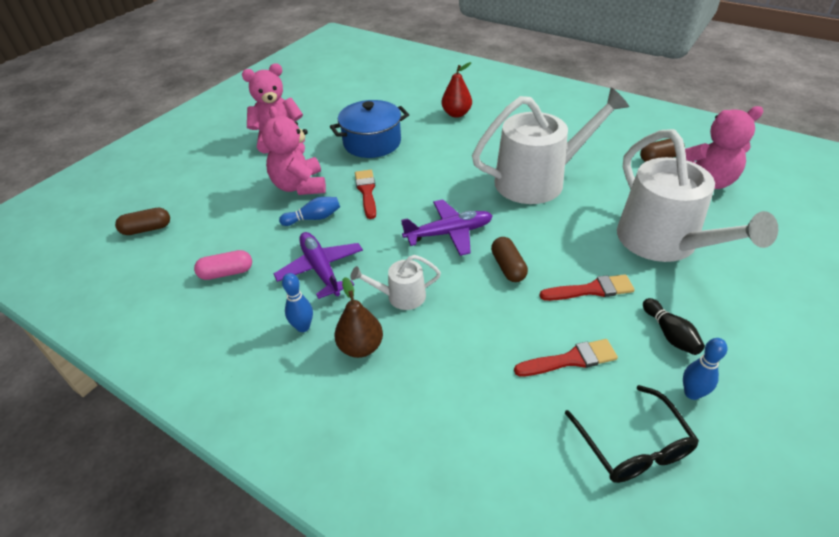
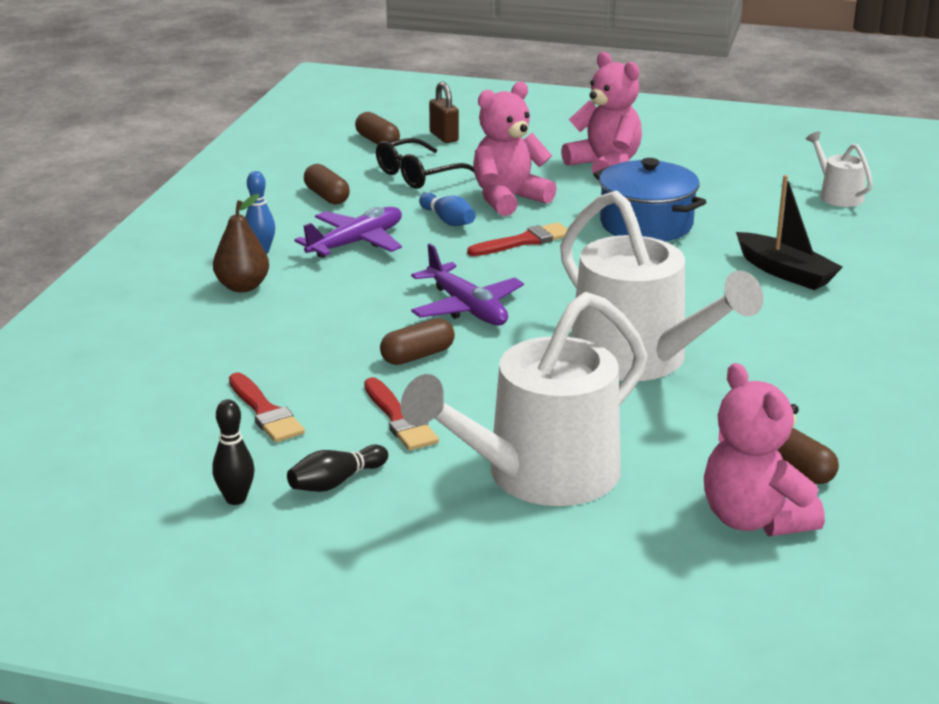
camera: 70 degrees right, 15 degrees down
pink capsule [194,250,252,280] -> brown capsule [304,164,350,205]
white watering can [350,255,441,310] -> white watering can moved to [806,131,873,207]
red pear [442,62,472,118] -> black boat [736,175,843,290]
black glasses [565,385,699,483] -> black glasses moved to [376,138,474,189]
blue bowling pin [683,338,727,400] -> black bowling pin [212,399,254,505]
none -> brown padlock [429,82,459,143]

